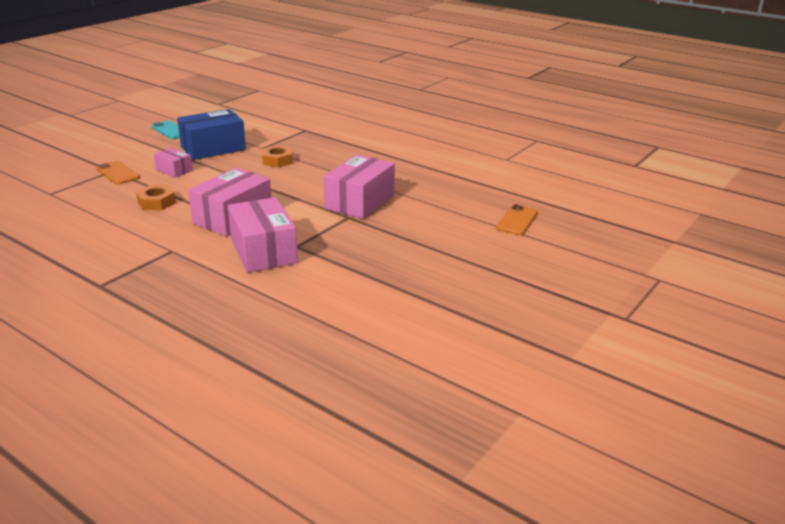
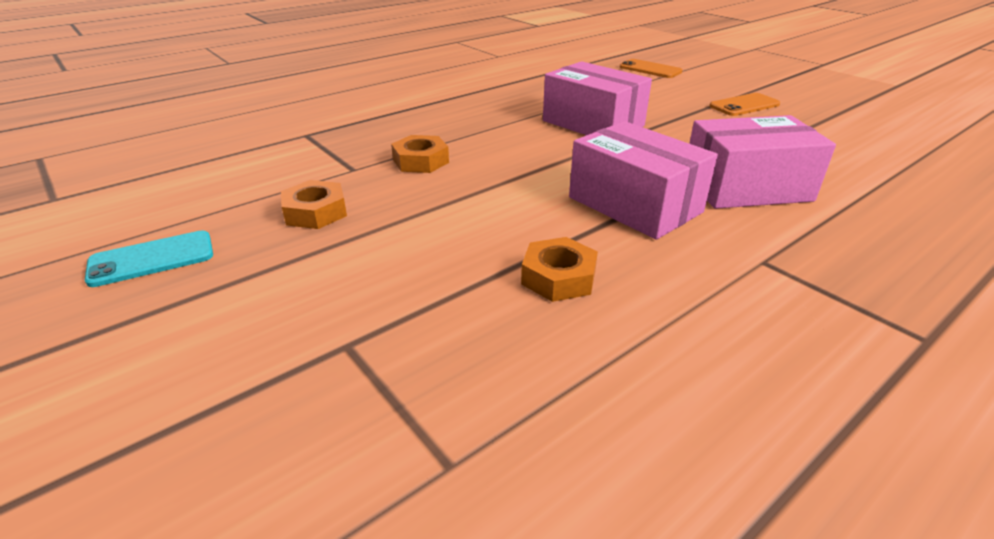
camera: 75 degrees left, 5 degrees up
orange phone [96,161,140,184] -> orange phone moved to [709,93,780,116]
pink box [154,147,193,178] -> none
blue box [177,109,246,160] -> orange nut [281,180,347,229]

